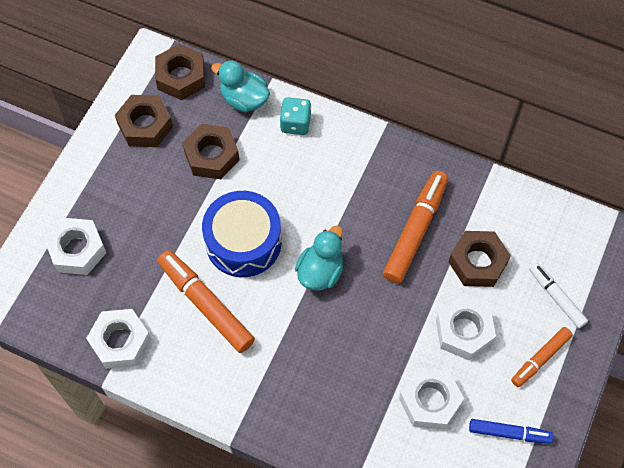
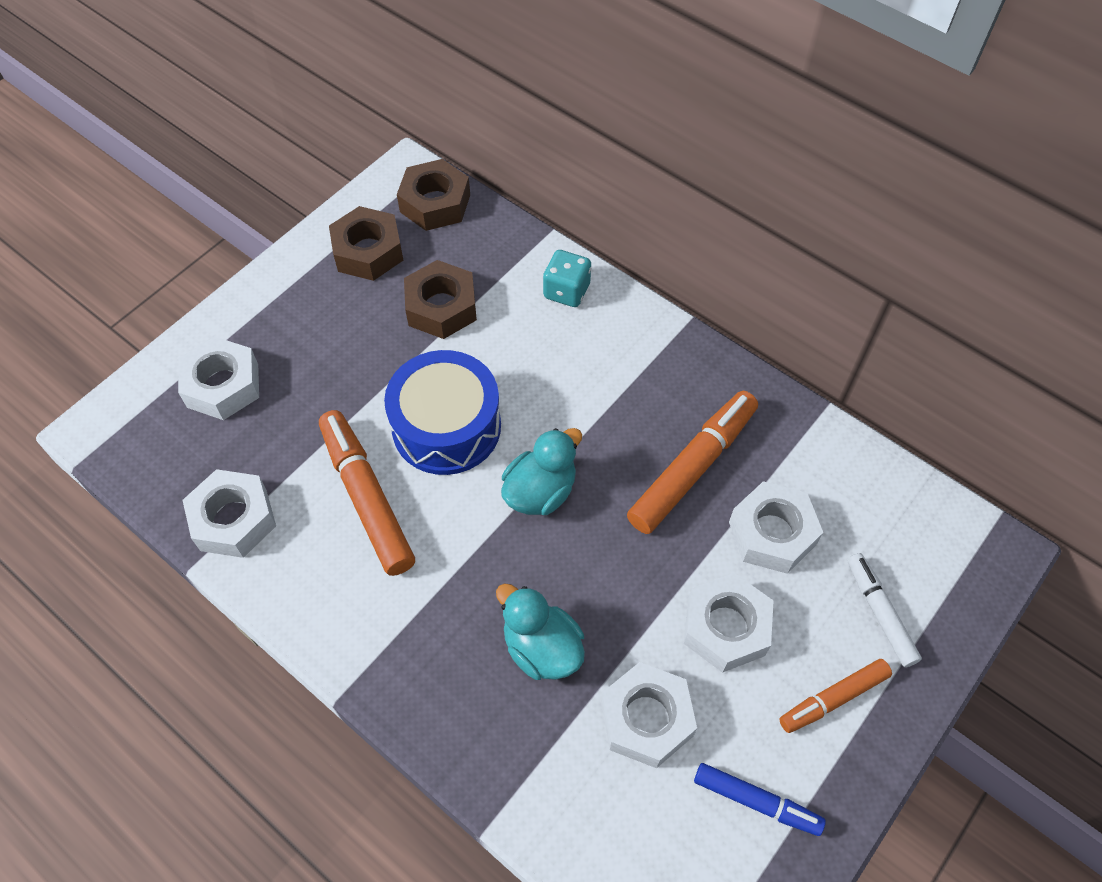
camera: 15 degrees right, 5 degrees down
turquoise duck [211,60,270,112] -> turquoise duck moved to [496,583,585,680]
brown nut [449,231,511,287] -> white nut [729,481,823,574]

